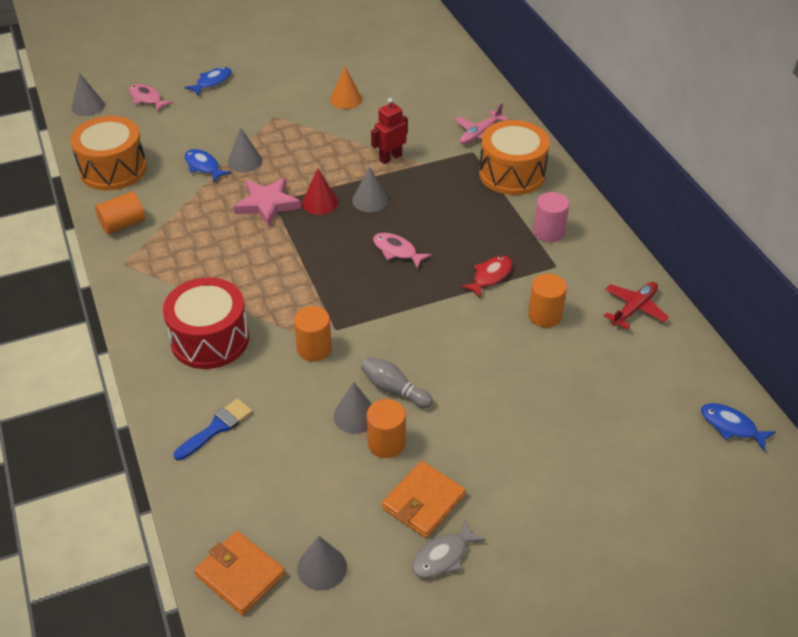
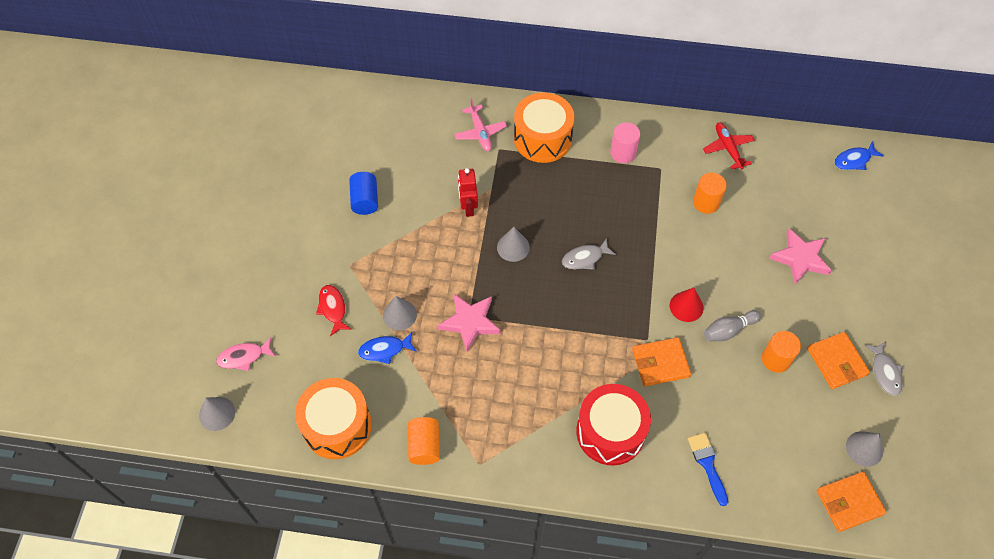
camera: 60 degrees left, 15 degrees up
blue fish [184,67,232,95] -> none
orange cylinder [294,306,332,362] -> orange wallet [632,337,691,386]
red cone [302,168,338,215] -> red cone moved to [670,287,704,322]
orange cone [330,66,362,109] -> blue cylinder [349,172,378,215]
grey cone [333,382,372,434] -> none
pink fish [373,233,432,269] -> grey fish [562,238,616,270]
red fish [460,256,512,298] -> red fish moved to [316,285,352,336]
none -> pink star [769,228,832,285]

